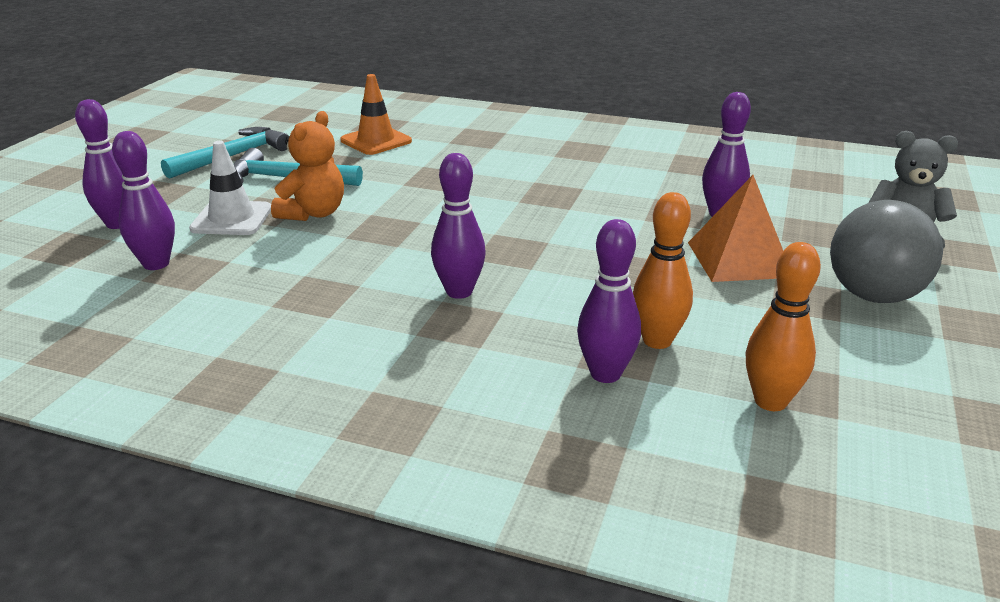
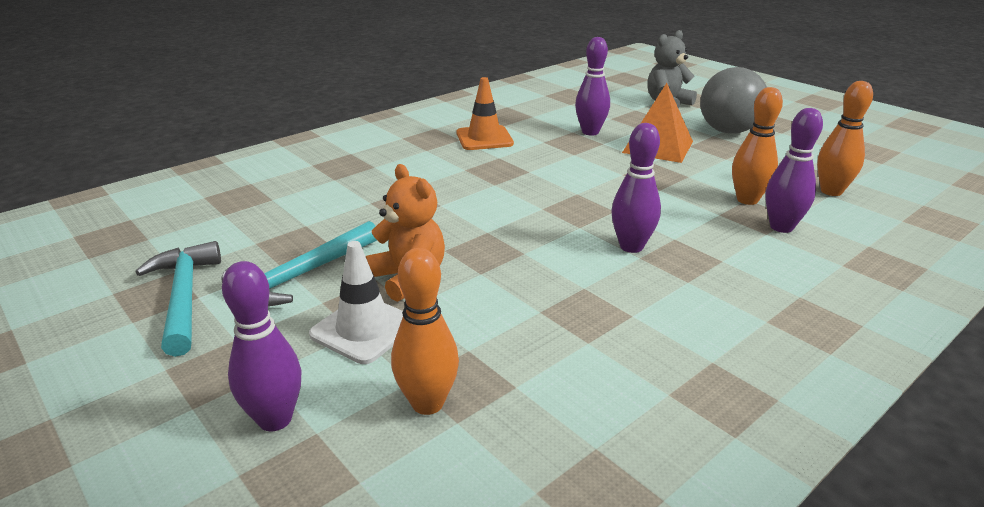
camera: 60 degrees left, 0 degrees up
purple bowling pin [112,131,175,270] -> orange bowling pin [391,248,459,415]
orange traffic cone [340,74,412,155] -> orange traffic cone moved to [457,77,514,150]

